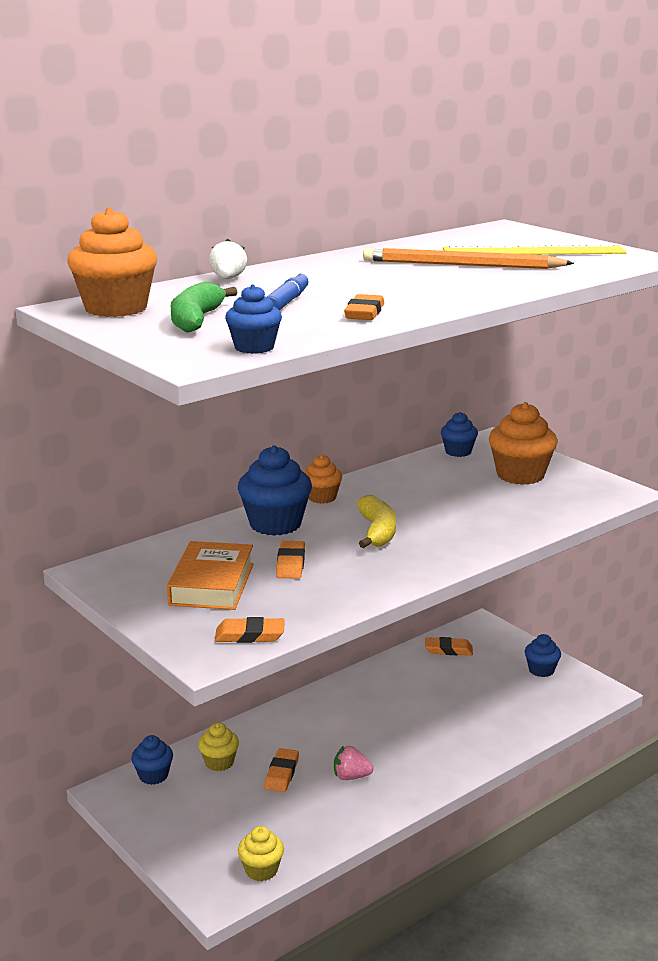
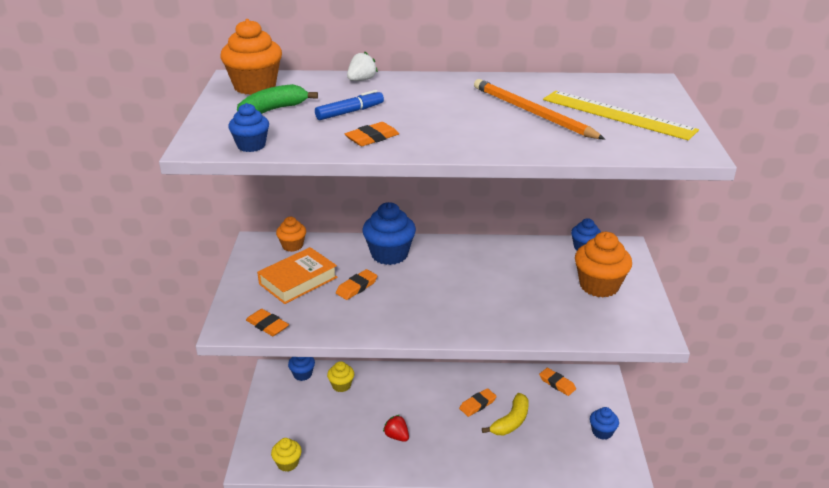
camera: 40 degrees right, 10 degrees up
orange eraser [264,748,299,792] -> orange eraser moved to [459,388,497,417]
orange cupcake [304,455,342,504] -> orange cupcake moved to [276,217,306,252]
pink strawberry [334,746,373,780] -> red strawberry [383,415,409,442]
yellow banana [356,495,396,548] -> yellow banana moved to [482,393,529,435]

